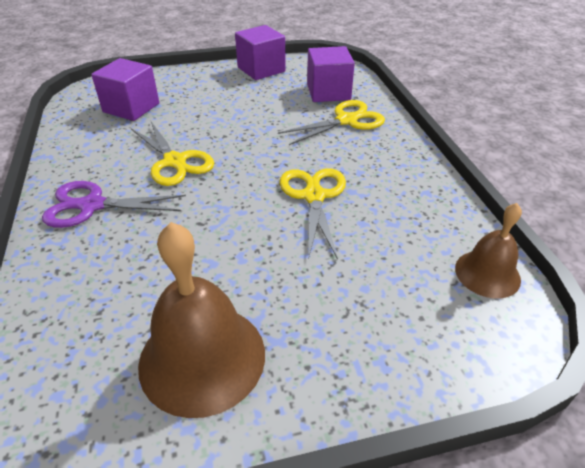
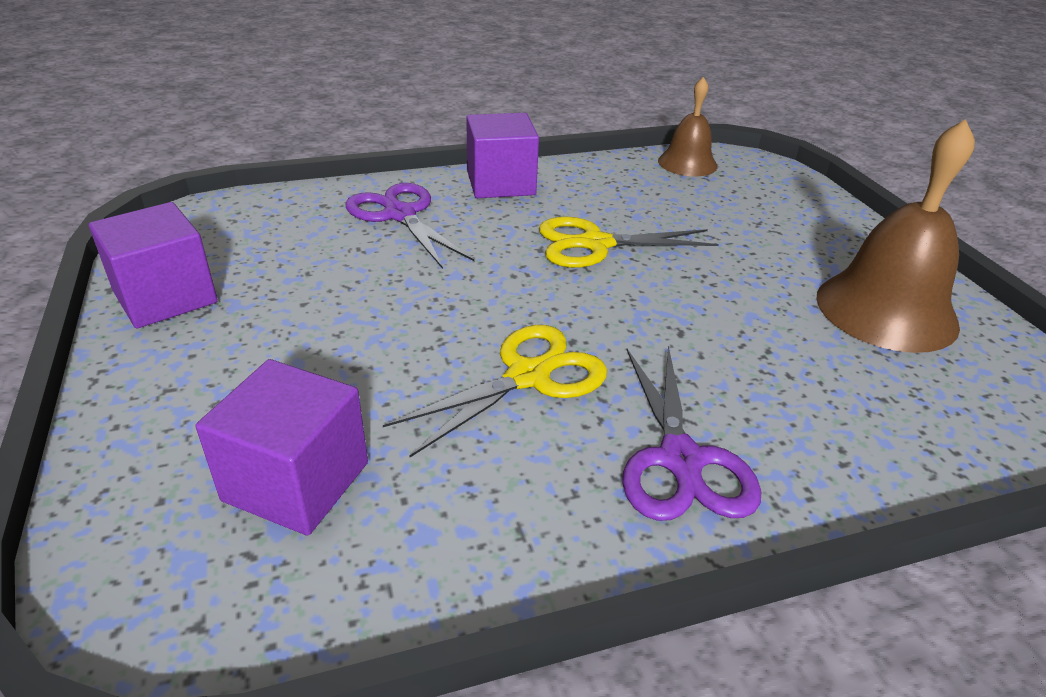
camera: 95 degrees left, 5 degrees down
yellow scissors [278,100,385,145] -> purple scissors [345,183,474,269]
purple cube [307,46,355,102] -> purple cube moved to [466,113,539,198]

